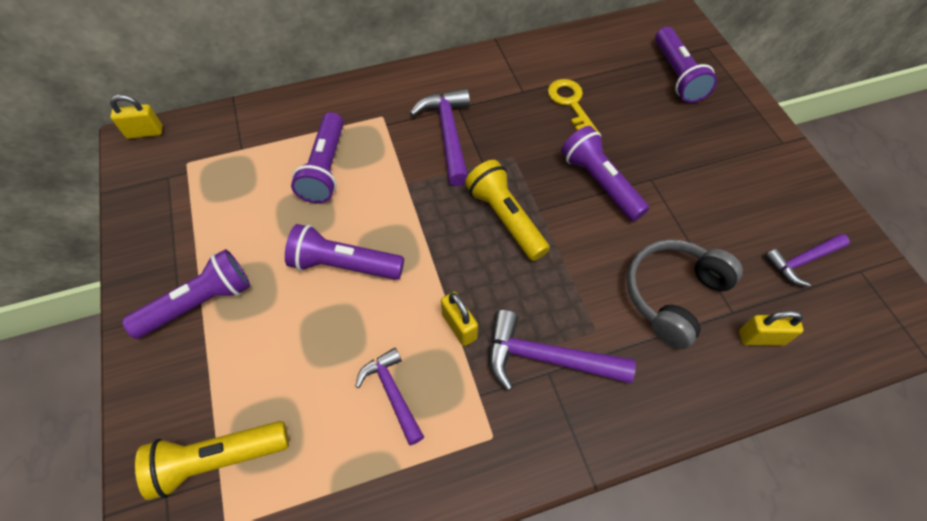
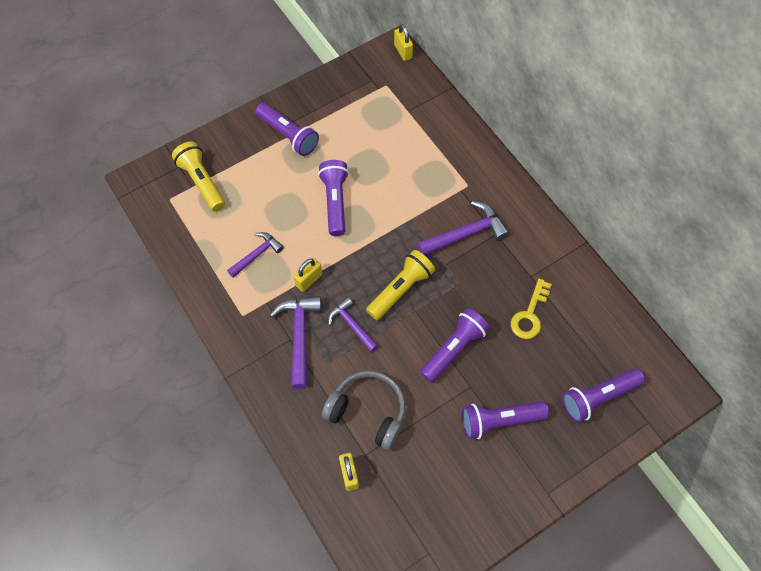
camera: 75 degrees right, 5 degrees up
purple flashlight [291,112,344,203] -> purple flashlight moved to [462,401,549,439]
yellow key [548,79,599,132] -> yellow key turned 150 degrees clockwise [511,279,552,339]
purple hammer [764,233,850,287] -> purple hammer moved to [328,297,379,352]

